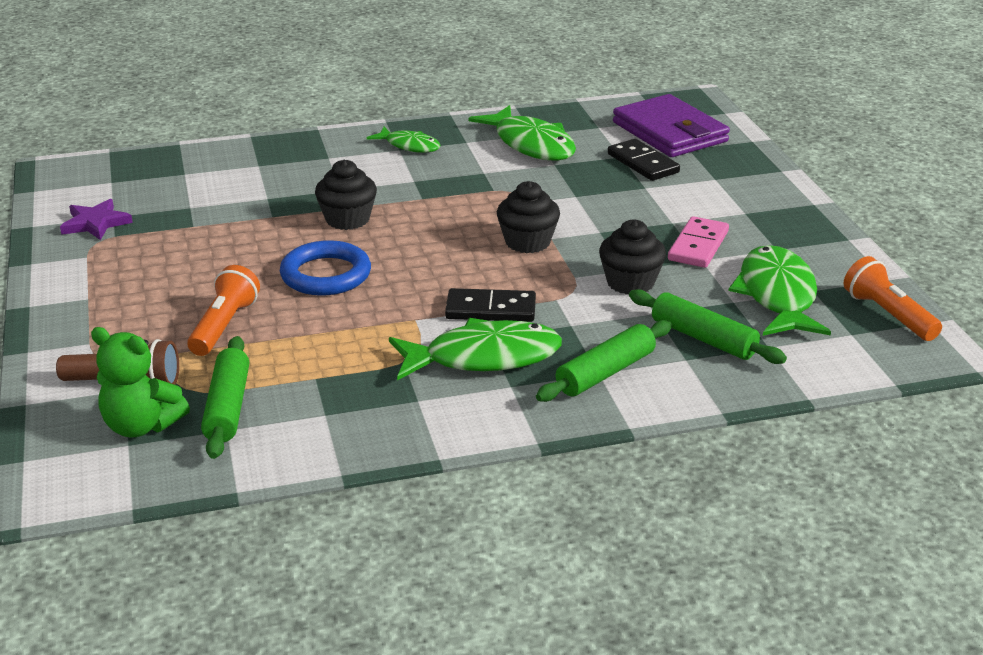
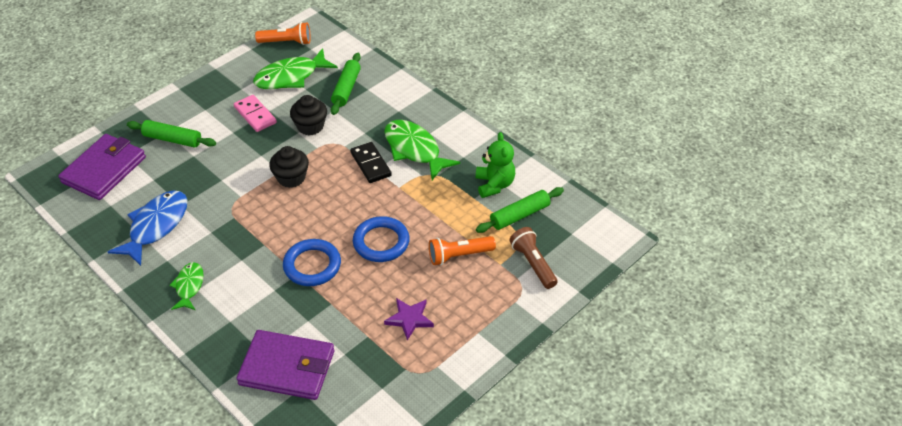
camera: 120 degrees left, 15 degrees up
purple star [60,199,133,240] -> purple star moved to [384,298,434,341]
green teddy bear [91,327,190,437] -> green teddy bear moved to [476,132,515,198]
black cupcake [315,160,377,230] -> blue ring [283,239,341,286]
green fish [468,105,576,160] -> blue fish [108,190,188,266]
green rolling pin [536,320,672,402] -> green rolling pin moved to [127,120,216,148]
black domino [608,139,680,181] -> none
pink domino [668,216,729,268] -> pink domino turned 60 degrees clockwise [234,95,277,132]
orange flashlight [844,256,942,341] -> orange flashlight turned 120 degrees counterclockwise [255,22,311,45]
none -> purple wallet [237,330,334,400]

